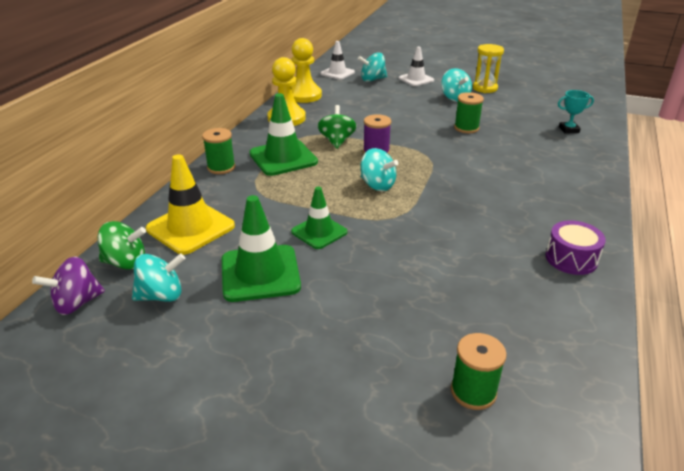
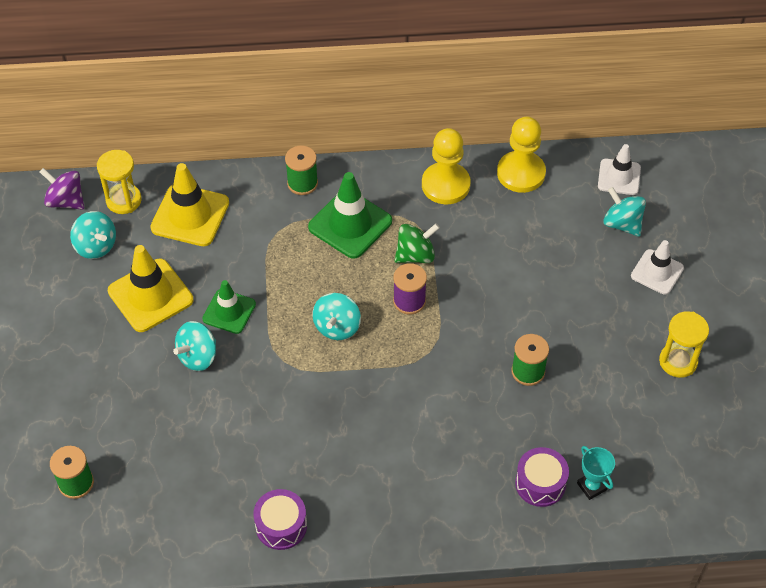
camera: 65 degrees right, 20 degrees up
green spinning top [98,221,146,270] -> yellow hourglass [97,150,142,214]
green traffic cone [222,195,301,302] -> yellow traffic cone [108,245,194,332]
turquoise spinning top [441,68,472,102] -> turquoise spinning top moved to [173,321,216,371]
none -> purple drum [515,447,569,507]

